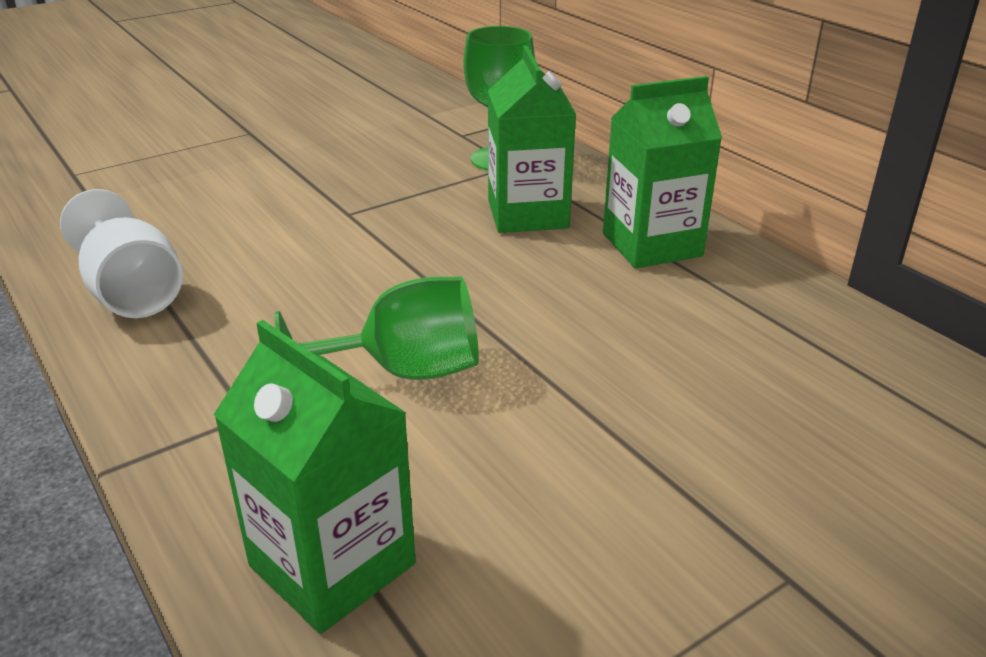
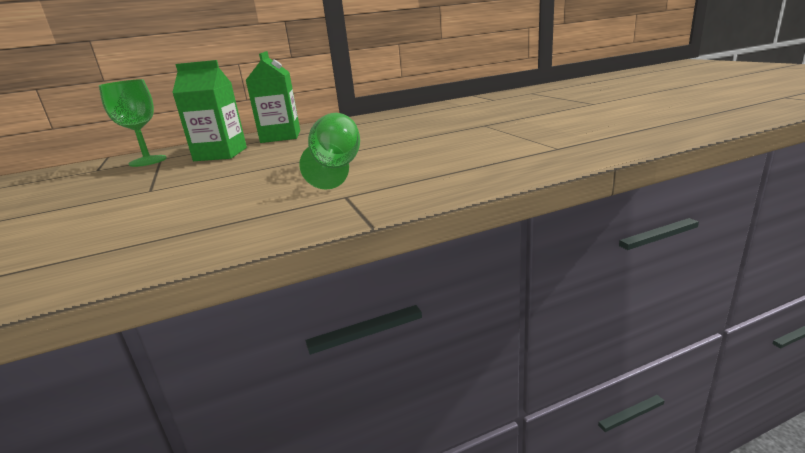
camera: 75 degrees left, 10 degrees down
white goblet [60,189,183,318] -> none
green carton [214,320,416,634] -> none

